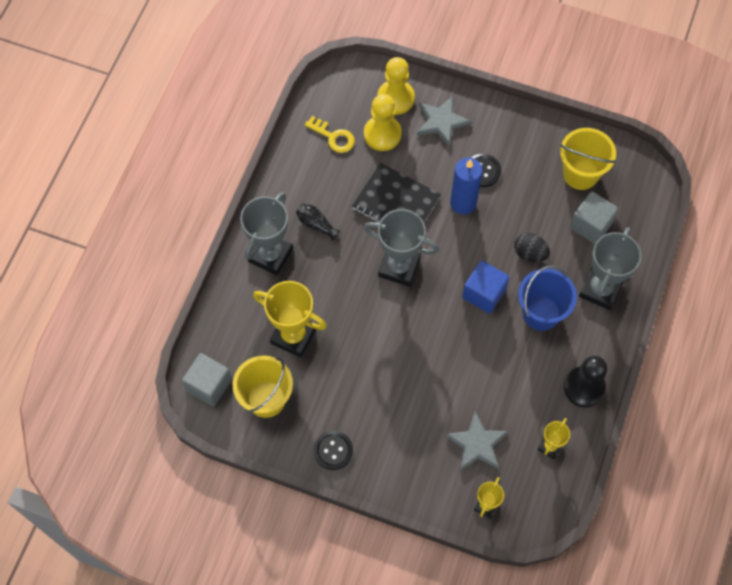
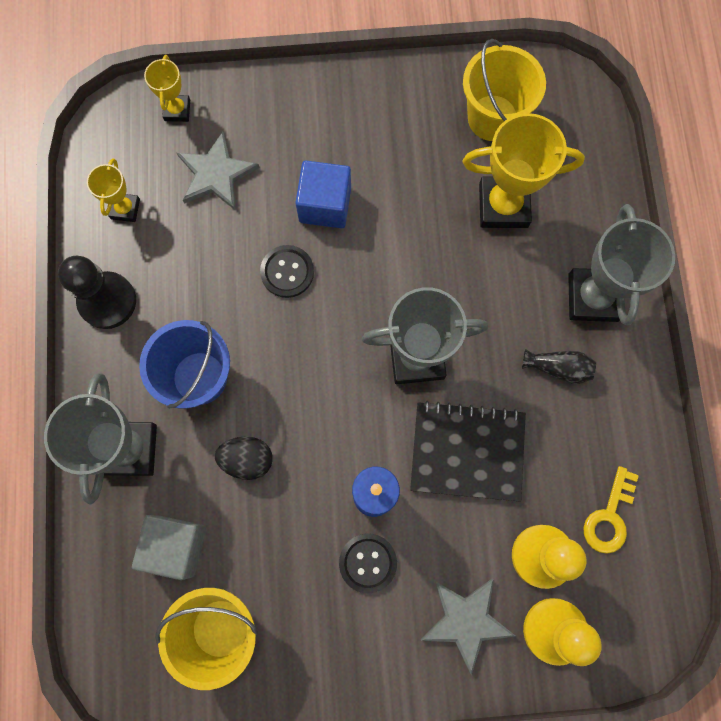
camera: 155 degrees right, 10 degrees up
grey cube [182,353,232,407] -> none
yellow key [305,116,355,153] -> yellow key turned 75 degrees counterclockwise [583,466,639,554]
black button [314,431,353,470] -> black button moved to [260,245,314,298]
blue cube [462,260,510,314] -> blue cube moved to [295,161,351,228]

